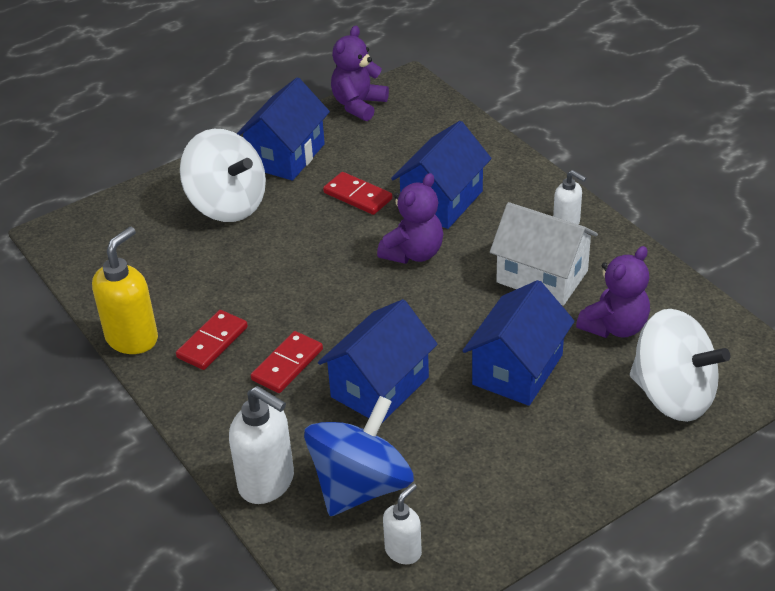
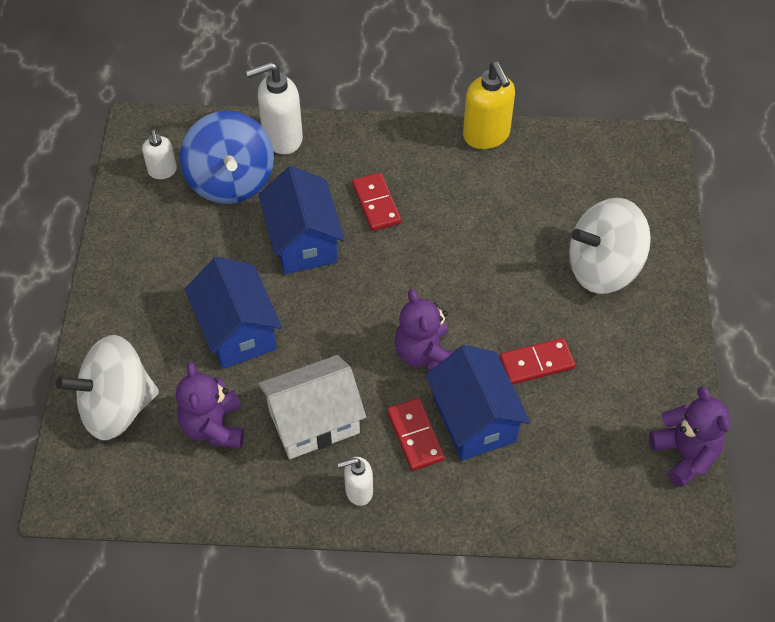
camera: 125 degrees right, 15 degrees up
red domino [176,310,248,370] -> red domino moved to [387,398,445,471]
blue house [236,77,330,181] -> none

